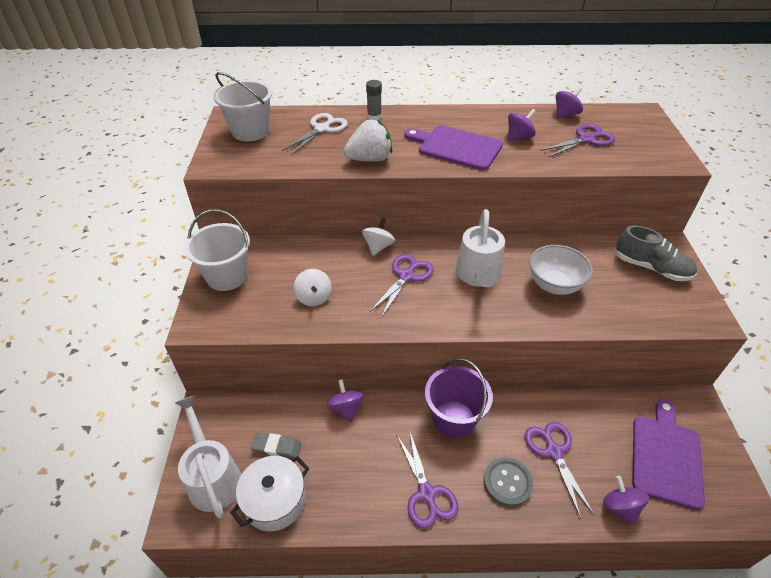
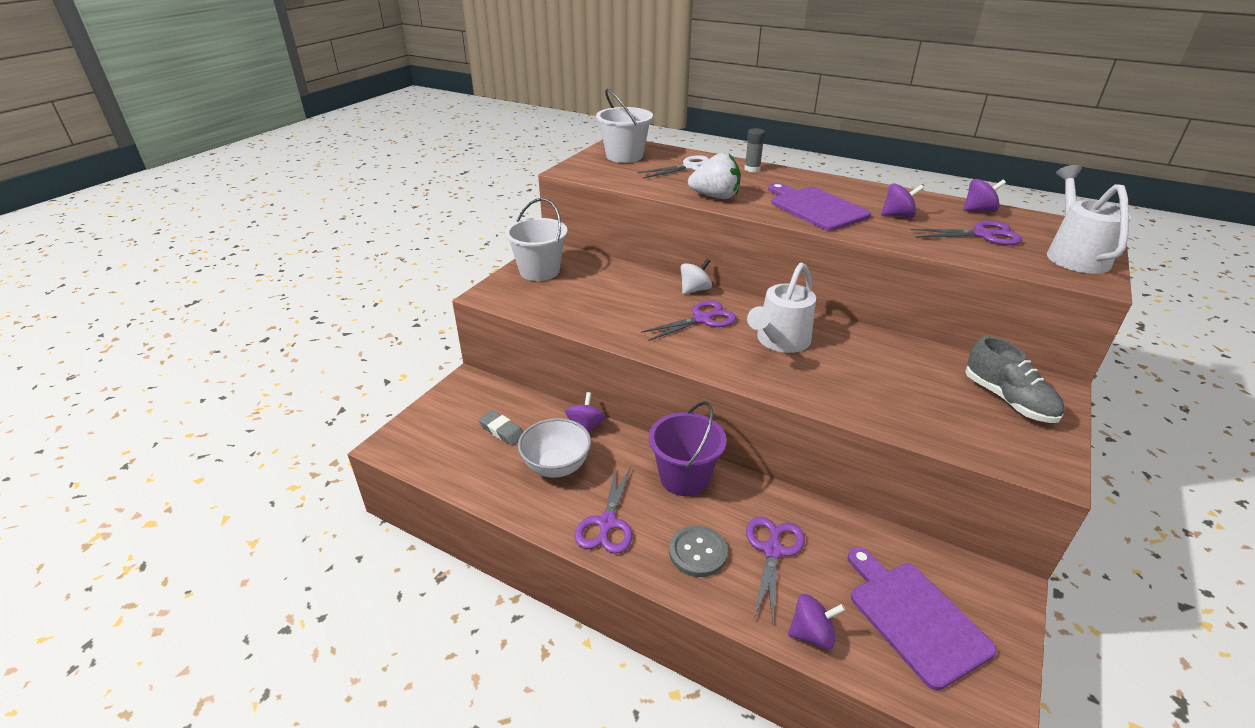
camera: 30 degrees right, 10 degrees down
white watering can [175,395,241,518] -> white watering can moved to [1047,165,1131,274]
white pot [230,456,309,532] -> none
white spinning top [293,269,332,306] -> none
white bowl [529,245,593,295] -> white bowl moved to [518,418,591,478]
purple spinning top [603,476,649,525] -> purple spinning top turned 75 degrees clockwise [788,594,845,649]
purple cutting board [633,399,705,510] -> purple cutting board turned 75 degrees counterclockwise [848,547,997,690]

